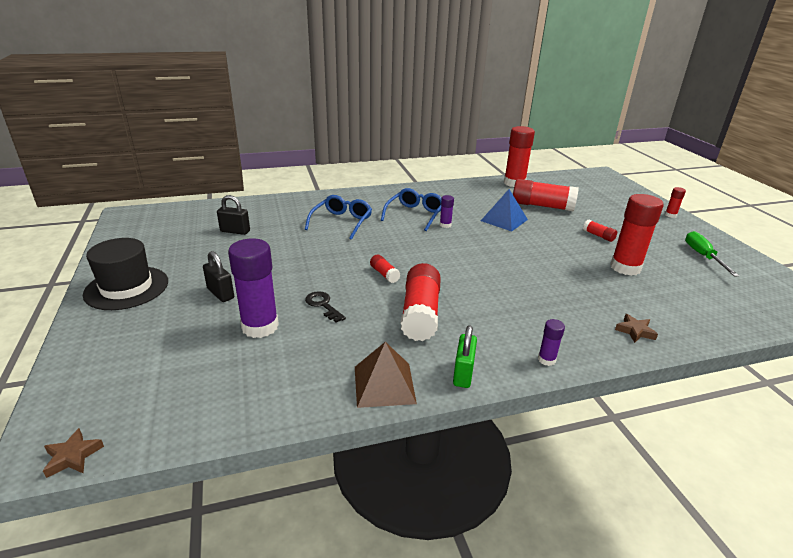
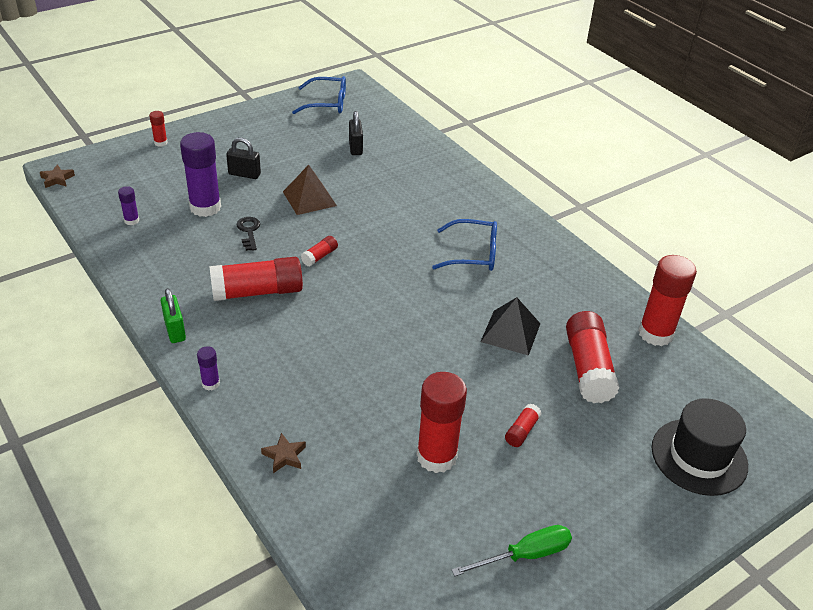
camera: 70 degrees right, 10 degrees up
black hat [83,238,168,310] -> black hat moved to [652,398,748,496]
black padlock [203,251,234,302] -> black padlock turned 75 degrees clockwise [226,138,261,179]
blue glasses [305,195,372,240] -> blue glasses moved to [292,76,346,114]
black key [305,291,346,322] -> black key turned 45 degrees counterclockwise [236,217,260,251]
brown pyramid [355,342,417,408] -> brown pyramid moved to [283,165,337,215]
purple glue stick [440,195,454,228] -> purple glue stick moved to [118,186,139,225]
green padlock [453,325,477,388] -> green padlock turned 75 degrees clockwise [161,288,186,343]
blue pyramid [481,189,528,232] -> black pyramid [480,297,541,356]
red glue stick [665,187,686,218] -> red glue stick moved to [149,111,168,147]

